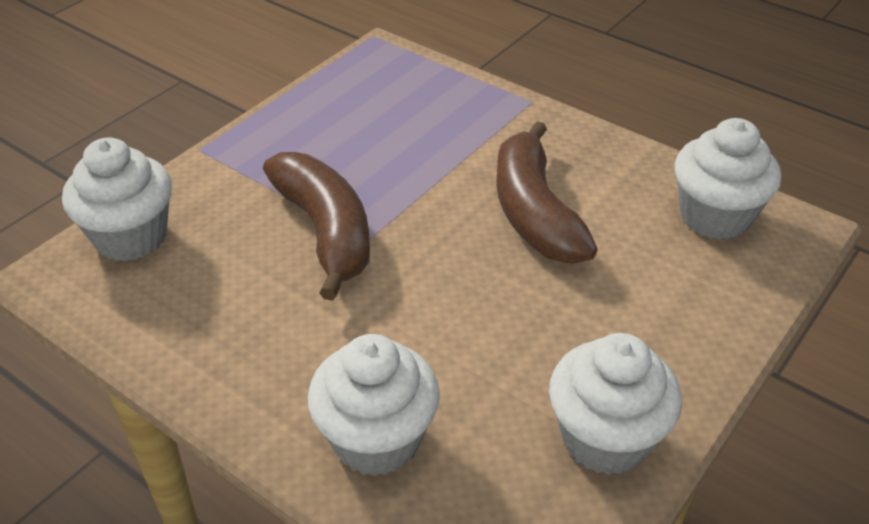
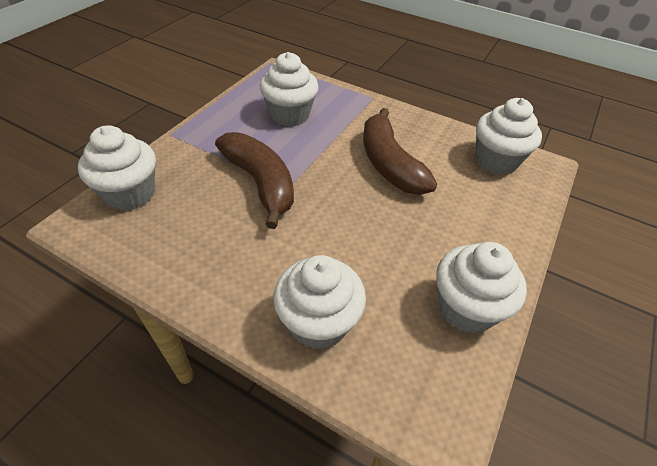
camera: 10 degrees left, 5 degrees up
none -> white cupcake [259,52,318,127]

